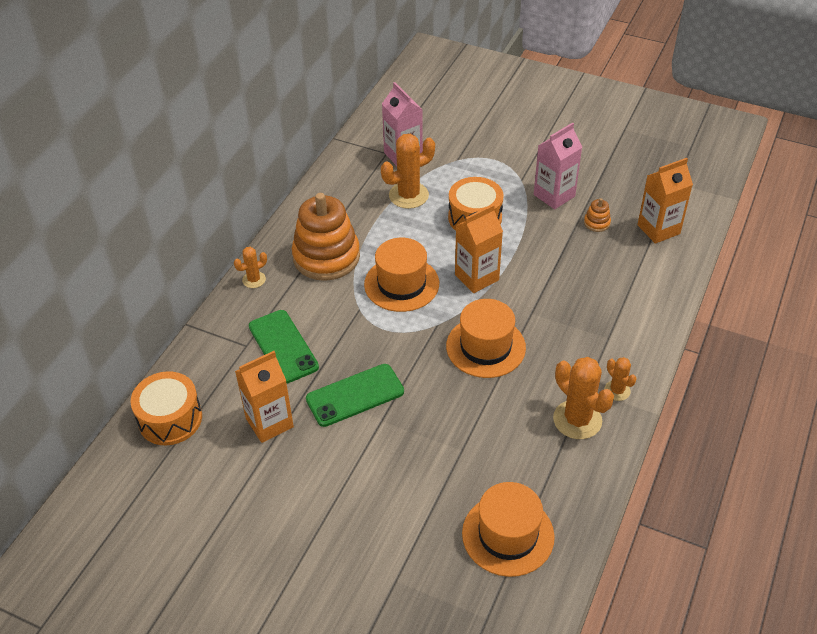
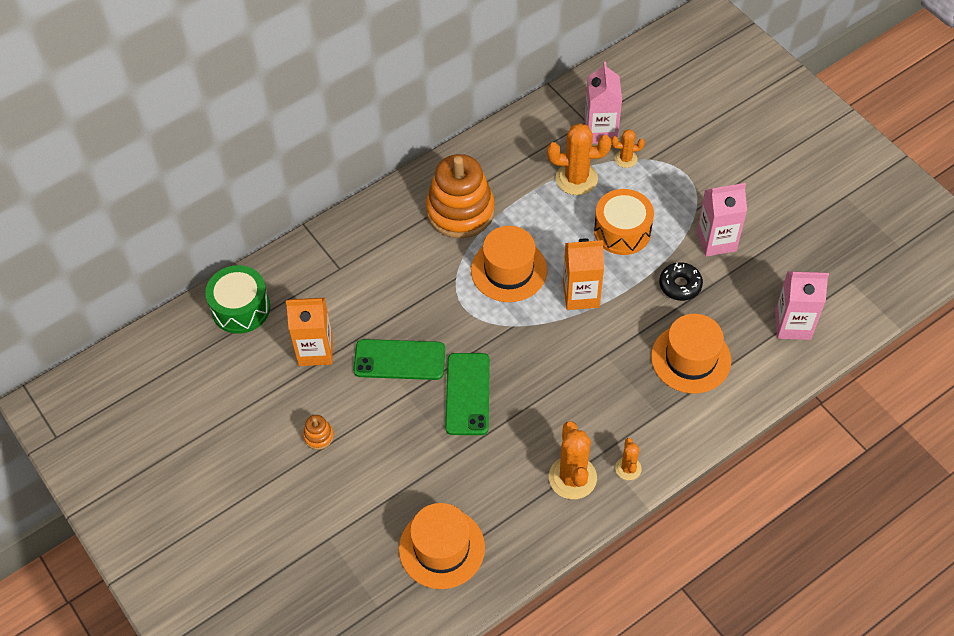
camera: 30 degrees right, 10 degrees up
orange drum [130,371,202,445] -> green drum [205,265,270,334]
orange cactus [234,247,267,288] -> orange cactus moved to [611,129,645,168]
green phone [249,310,319,384] -> green phone moved to [445,353,490,435]
orange hat [446,299,526,378] -> orange hat moved to [651,314,731,394]
orange stacking toy [584,198,611,232] -> orange stacking toy moved to [303,415,334,450]
orange carton [637,158,693,244] -> pink carton [775,271,829,340]
none -> black donut [659,262,703,301]

